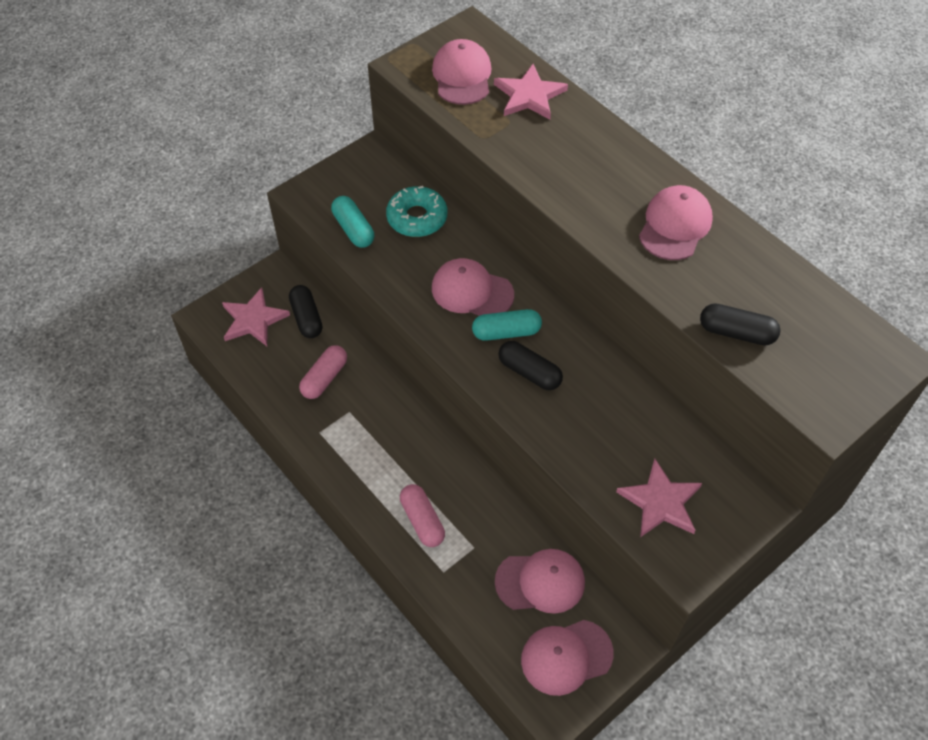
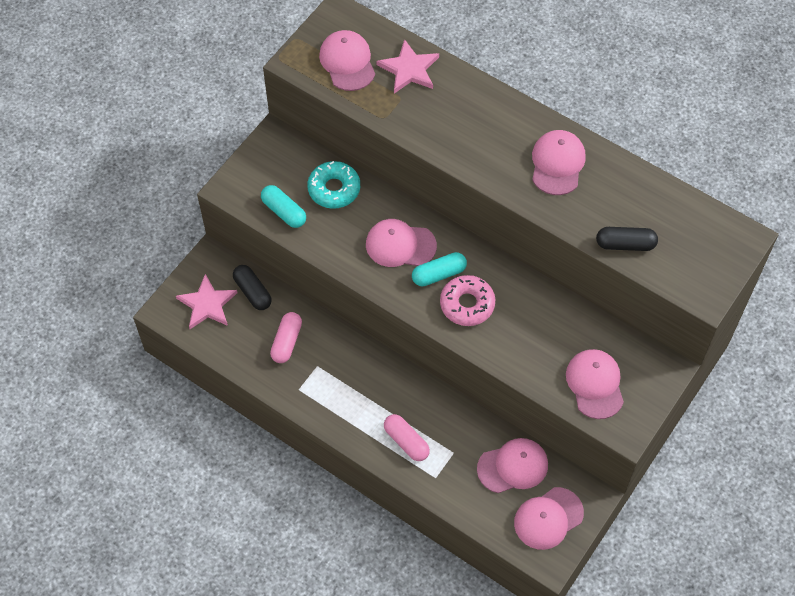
camera: 15 degrees left, 5 degrees up
black capsule [498,341,563,390] -> pink donut [440,275,495,326]
pink star [616,459,702,537] -> pink cap [566,349,624,419]

